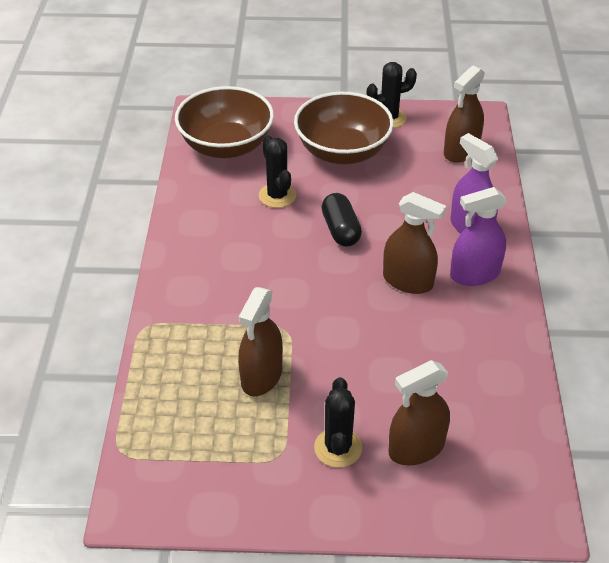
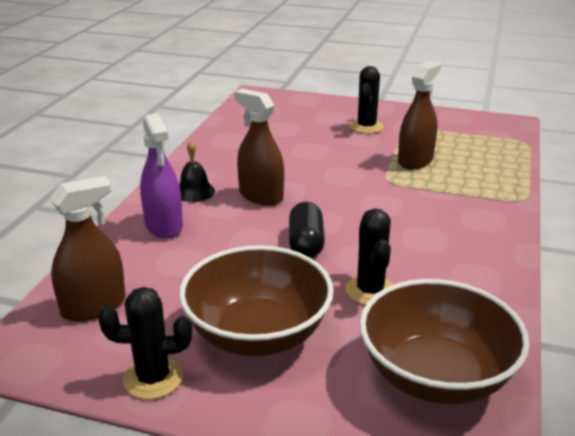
camera: 165 degrees left, 15 degrees down
brown spray bottle [389,360,450,465] -> none
purple spray bottle [450,187,507,286] -> black bell [179,141,215,202]

